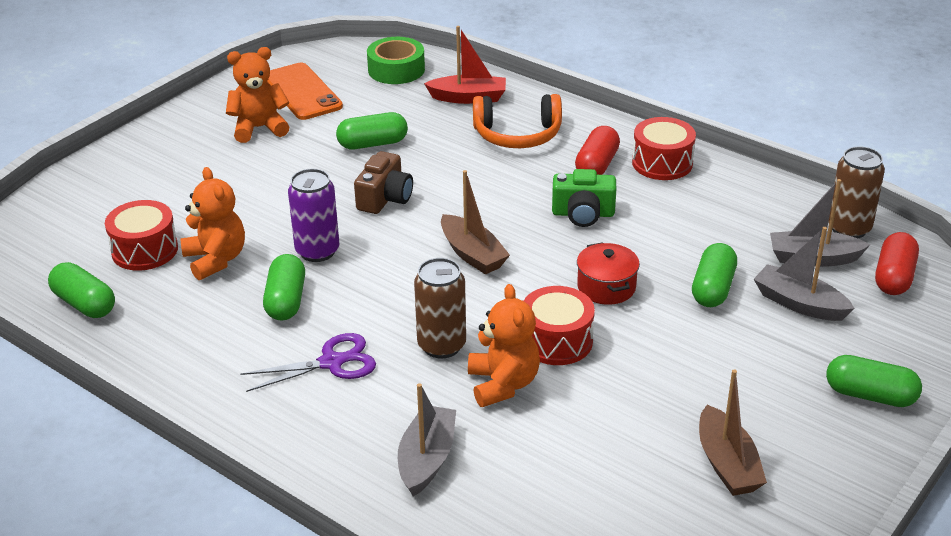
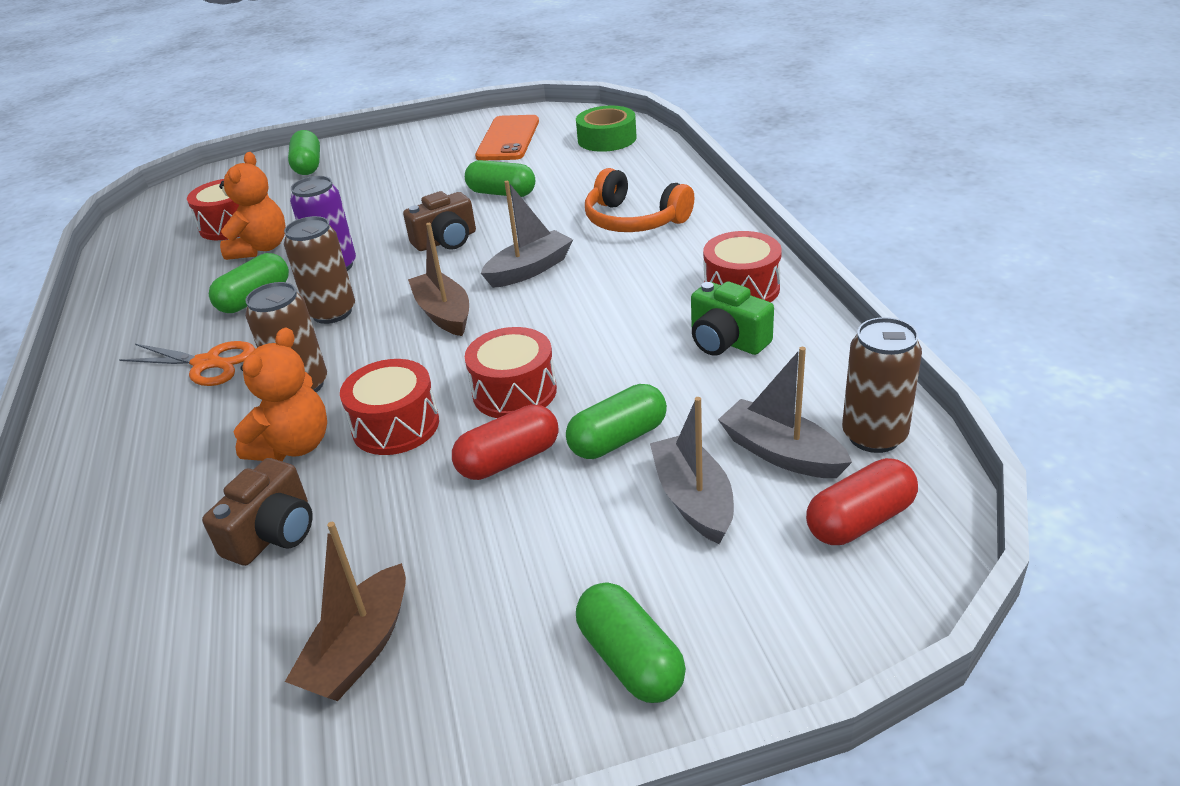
camera: 40 degrees right, 0 degrees up
green capsule [48,262,115,318] -> green capsule moved to [288,130,320,175]
orange teddy bear [226,47,289,143] -> none
purple scissors [240,333,376,392] -> orange scissors [120,341,255,386]
grey boat [398,383,456,496] -> grey boat moved to [481,181,573,288]
red boat [424,26,506,104] -> none
brown boat [441,170,510,275] -> brown boat turned 150 degrees clockwise [408,223,469,336]
green camera [552,169,616,227] -> green camera moved to [691,282,774,356]
red capsule [575,126,620,175] -> red capsule moved to [452,405,559,480]
red pot [577,242,640,305] -> red drum [465,327,557,418]
none -> brown camera [202,458,313,566]
none -> brown can [284,216,355,324]

